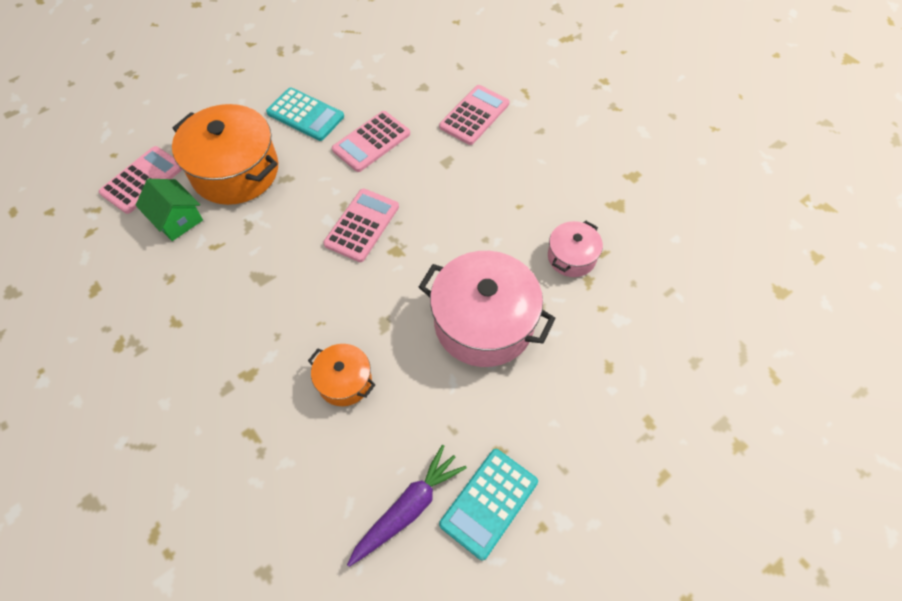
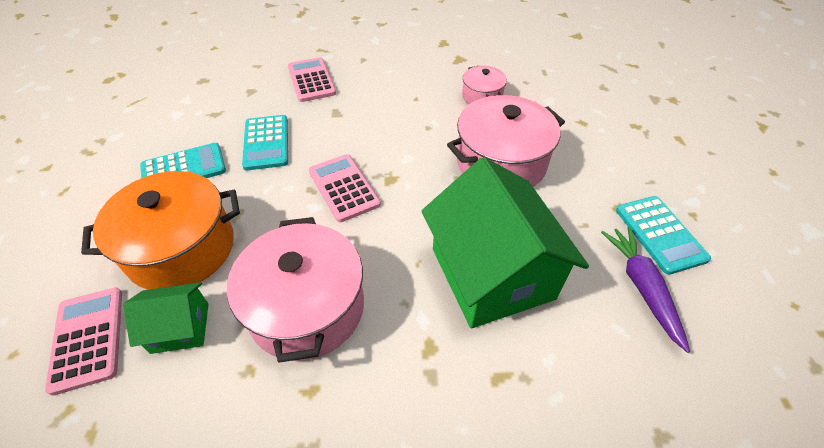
camera: 55 degrees left, 10 degrees down
orange pot [308,344,375,406] -> green house [422,157,589,328]
pink calculator [332,111,410,172] -> turquoise calculator [242,115,288,170]
none -> pink pot [227,217,364,363]

